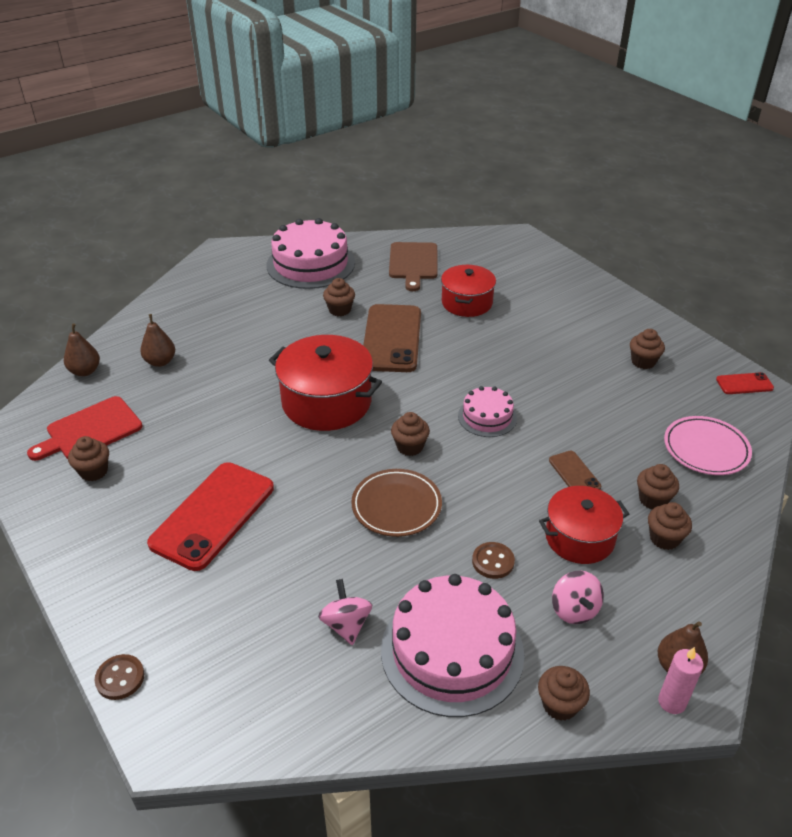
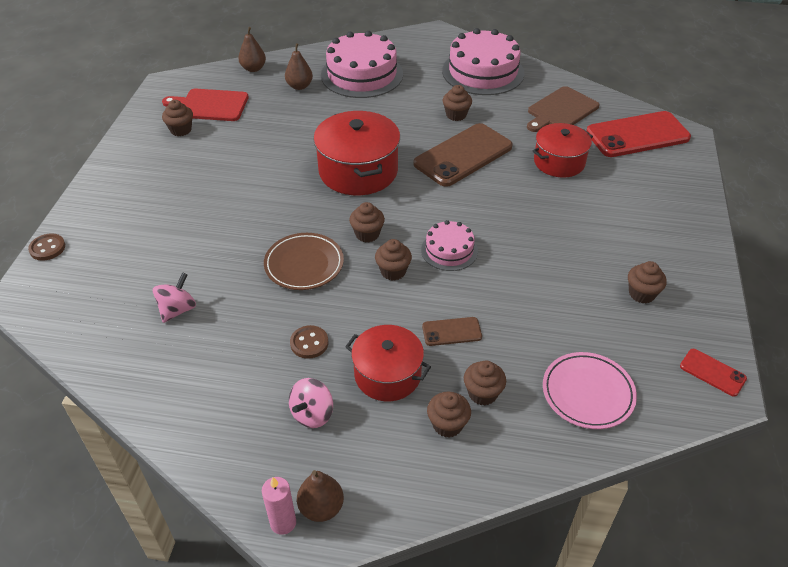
camera: 45 degrees right, 5 degrees up
red phone [147,462,274,571] -> red phone moved to [586,111,691,157]
pink cake [381,574,524,717] -> pink cake moved to [321,31,403,98]
brown cupcake [538,666,590,721] -> brown cupcake moved to [375,239,412,280]
brown phone [549,451,601,490] -> brown phone turned 60 degrees clockwise [422,317,482,346]

